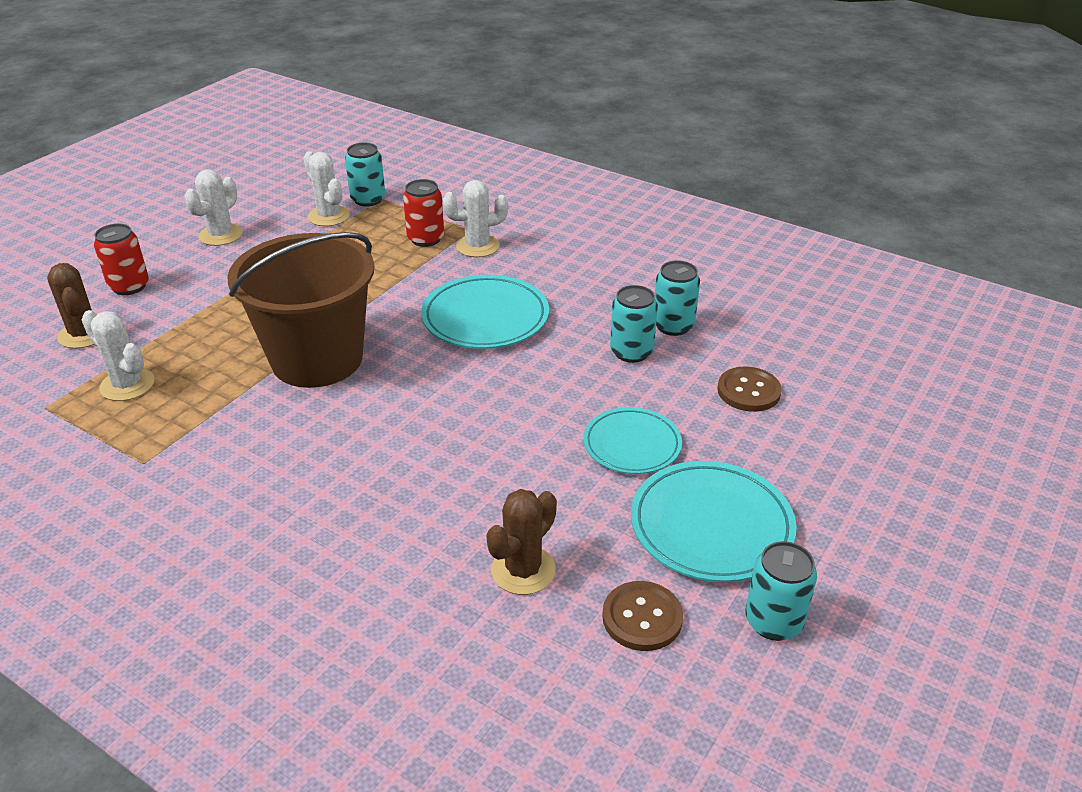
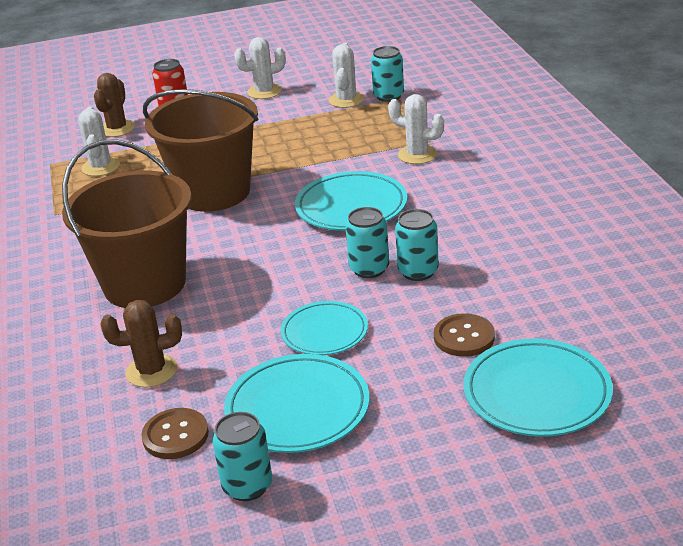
camera: 45 degrees right, 5 degrees down
red can [403,179,444,247] -> none
turquoise can [655,261,700,336] -> turquoise can moved to [345,207,389,278]
none -> brown bucket [62,139,192,308]
none -> turquoise plate [463,339,613,437]

